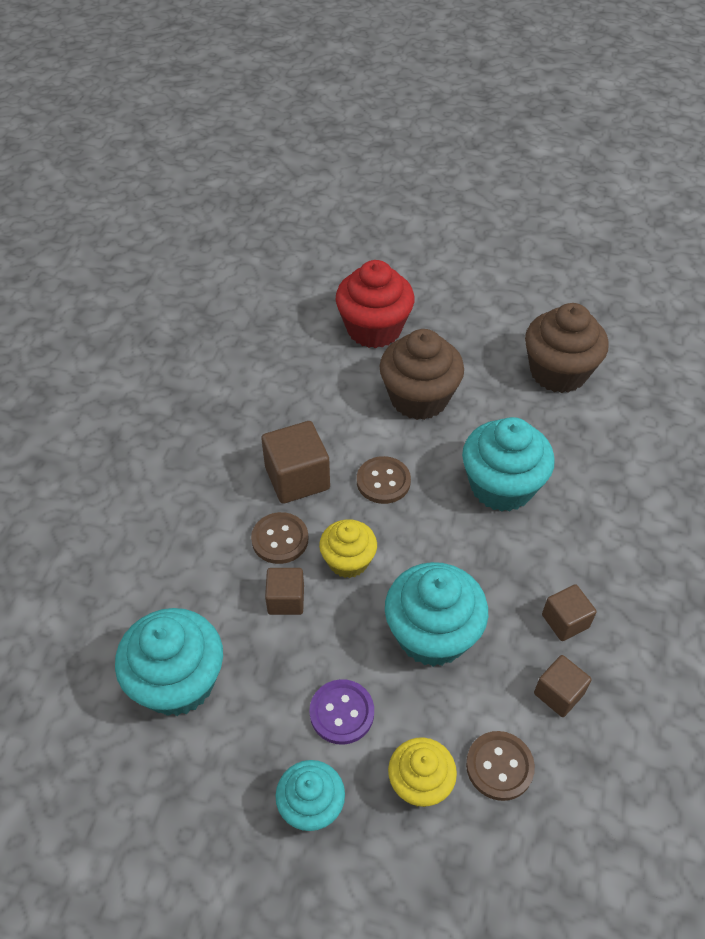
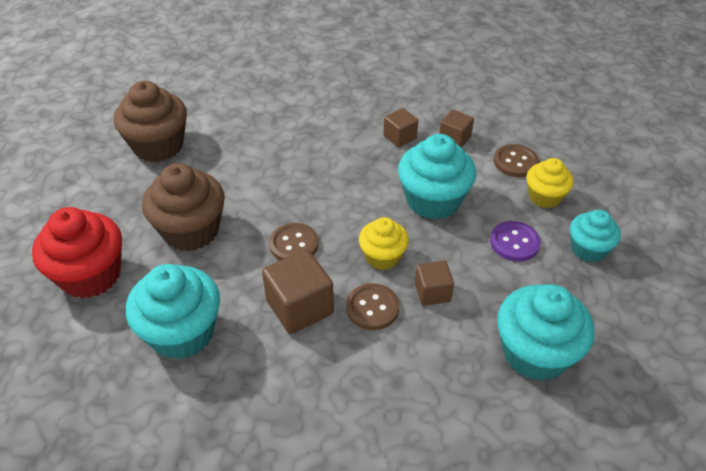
camera: 100 degrees left, 5 degrees down
turquoise cupcake [462,417,555,512] -> turquoise cupcake moved to [126,264,220,359]

